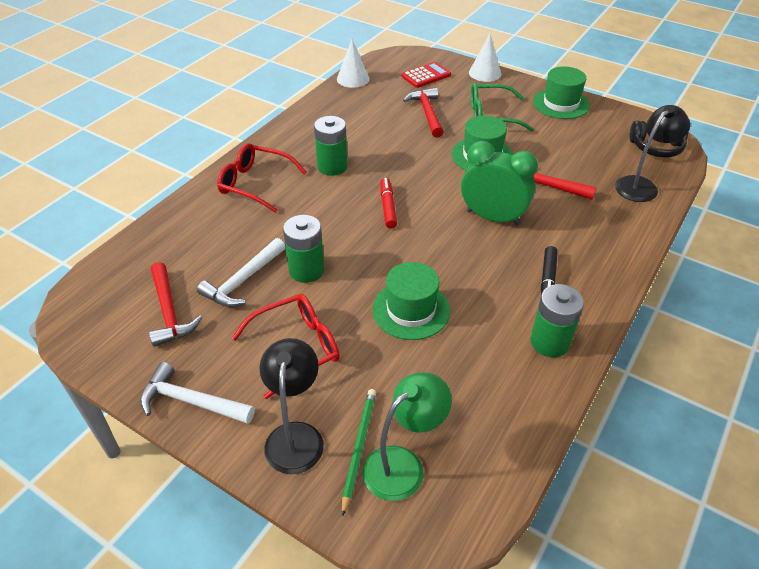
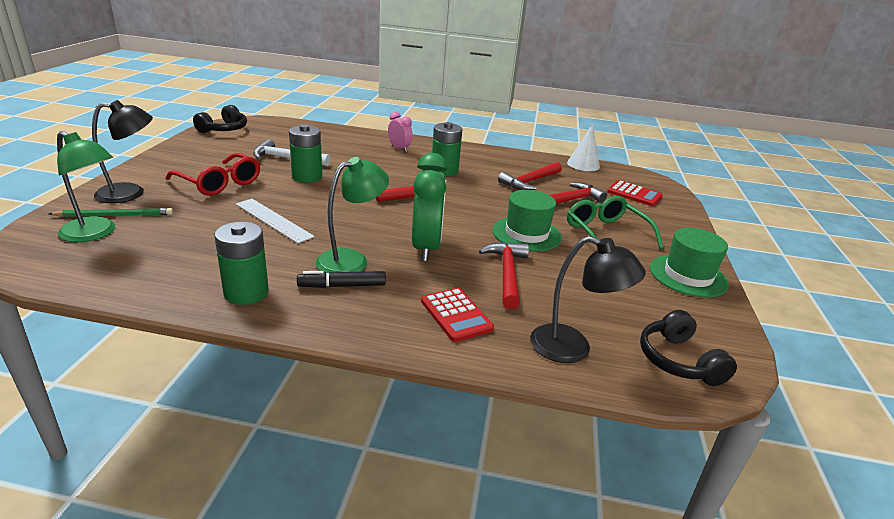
camera: 65 degrees right, 15 degrees down
white hammer [140,362,255,424] -> none
red hammer [149,262,202,347] -> red hammer moved to [498,162,562,190]
red glasses [217,143,307,213] -> pink clock [388,112,413,152]
green hat [372,262,450,340] -> white ruler [236,199,315,243]
white cone [469,34,501,82] -> none
none -> black headphones [193,105,247,133]
none -> green lamp [316,157,389,273]
none -> red calculator [421,288,494,342]

